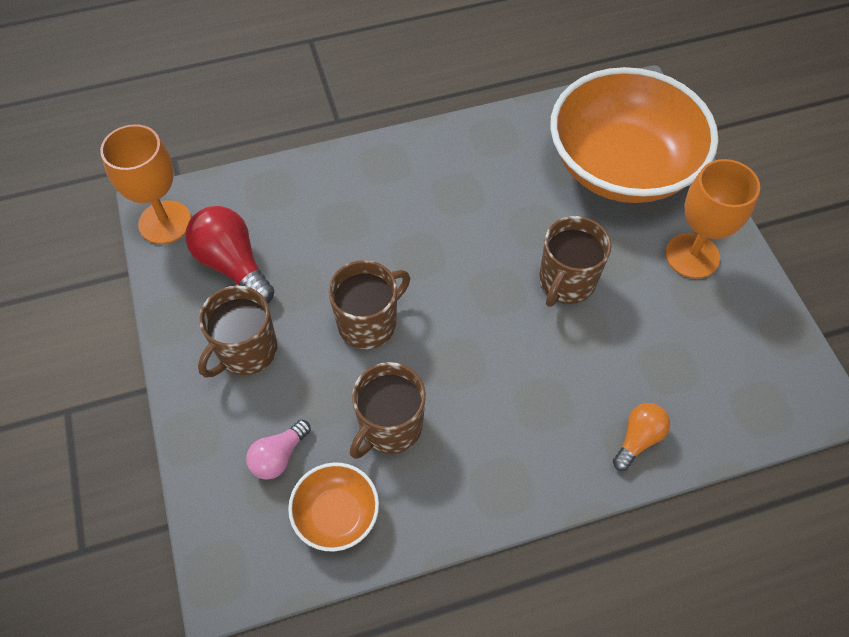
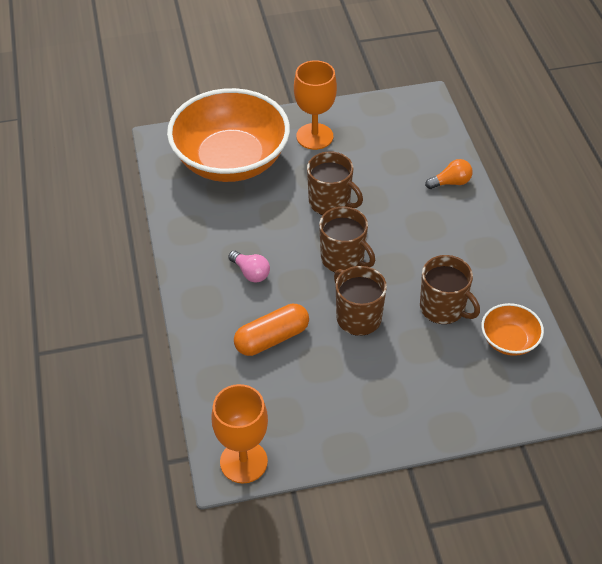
camera: 85 degrees left, 10 degrees down
red light bulb [185,206,274,304] -> none
brown mug [198,286,277,378] -> brown mug moved to [319,206,375,272]
pink light bulb [246,419,311,480] -> pink light bulb moved to [228,251,270,283]
orange light bulb [613,403,670,471] -> orange light bulb turned 120 degrees clockwise [425,159,472,189]
none -> orange capsule [234,304,309,356]

